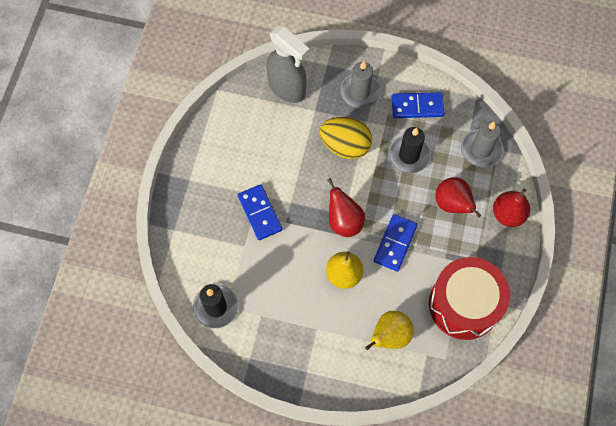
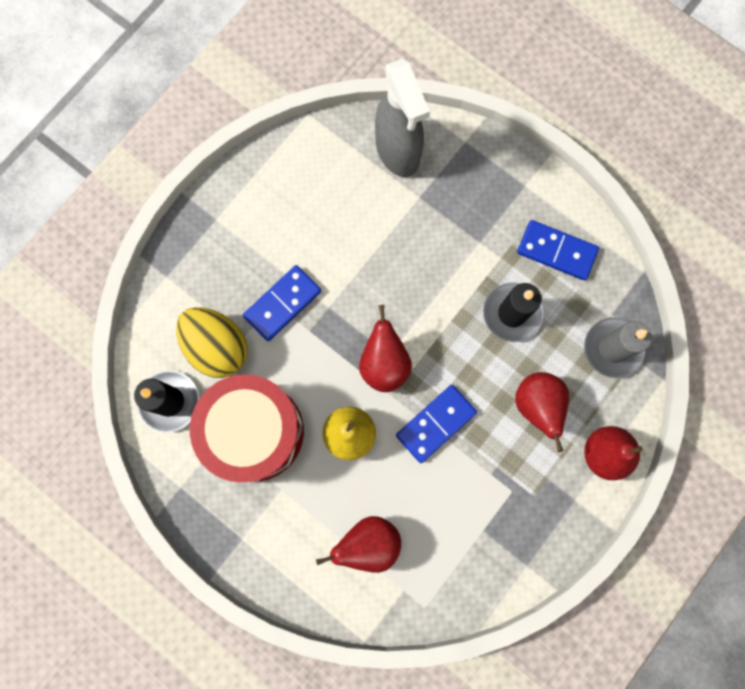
camera: 25 degrees right, 10 degrees up
blue domino [238,184,282,240] -> blue domino turned 45 degrees clockwise [243,265,321,341]
yellow egg [319,117,372,159] -> yellow egg moved to [176,307,248,378]
grey candle [340,61,381,109] -> none
yellow pear [365,311,414,350] -> red pear [316,516,401,573]
red drum [429,257,510,340] -> red drum moved to [190,374,304,482]

